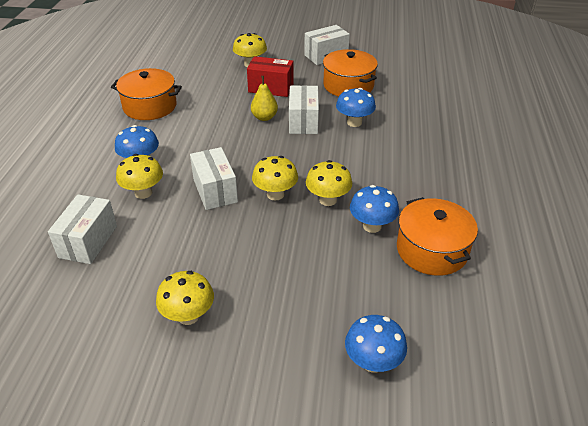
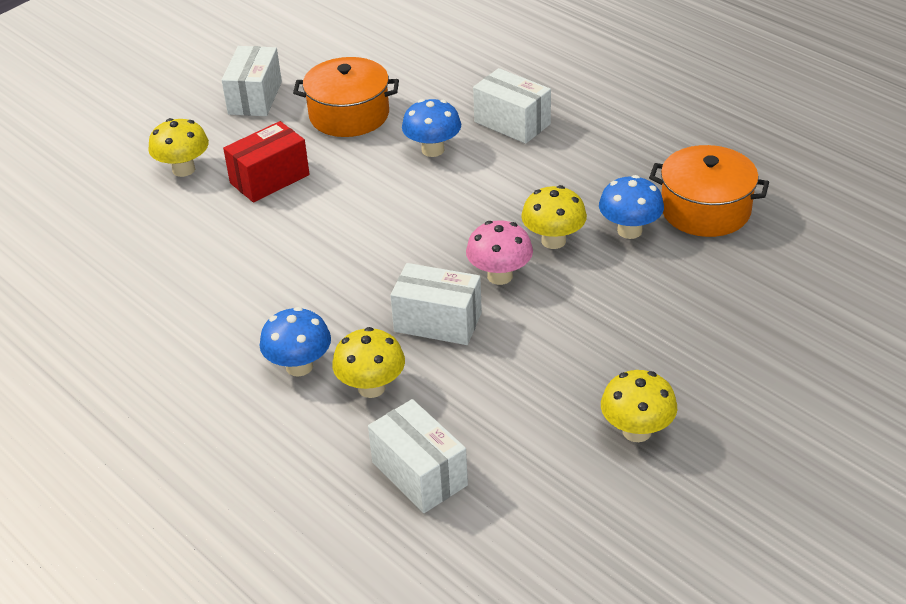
camera: 50 degrees left, 0 degrees up
orange pot [111,68,182,120] -> none
yellow pear [251,76,278,121] -> none
yellow mushroom [252,156,298,201] -> pink mushroom [466,220,533,285]
white box [289,85,319,134] -> white box moved to [473,68,551,144]
blue mushroom [345,315,407,373] -> none

